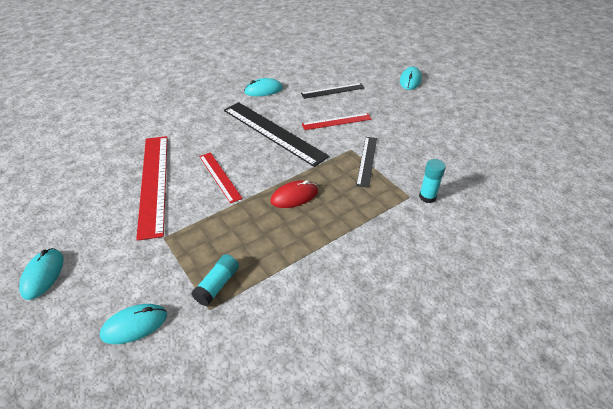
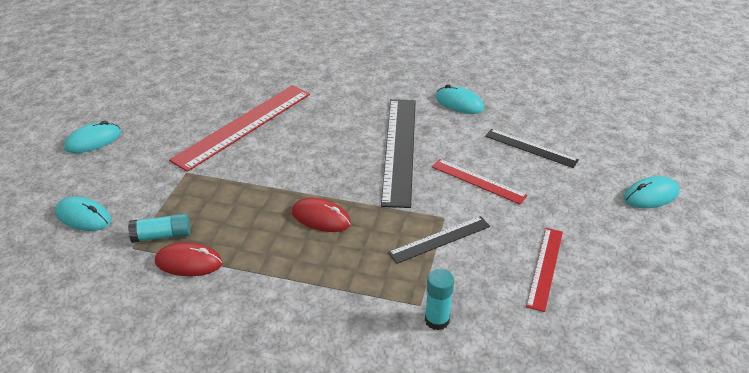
camera: 50 degrees right, 5 degrees down
red ruler [199,152,243,203] -> red ruler moved to [526,228,563,312]
none -> red mouse [155,242,222,276]

